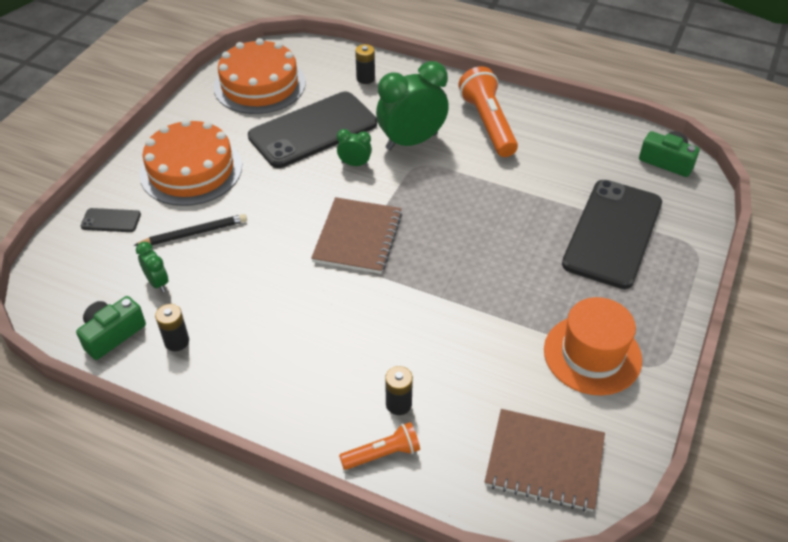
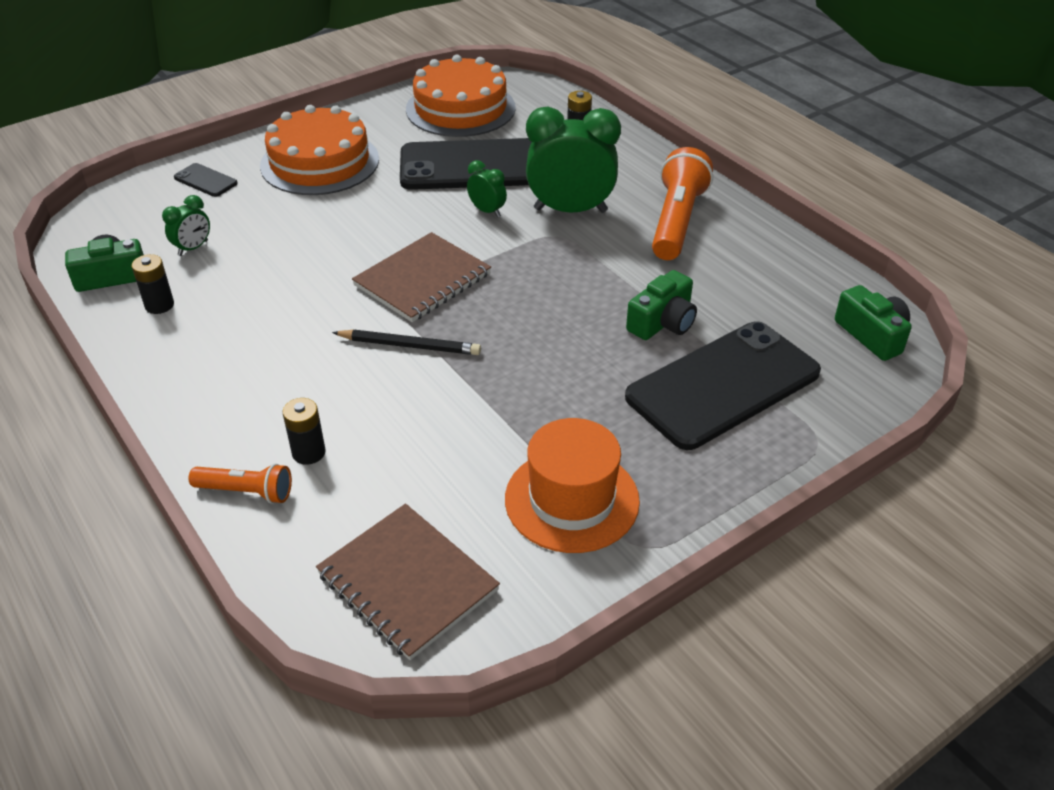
camera: 30 degrees right, 5 degrees down
black pencil [133,214,247,246] -> black pencil moved to [332,330,481,355]
green clock [136,242,168,292] -> green clock turned 45 degrees clockwise [162,195,210,256]
none -> green camera [626,270,697,340]

